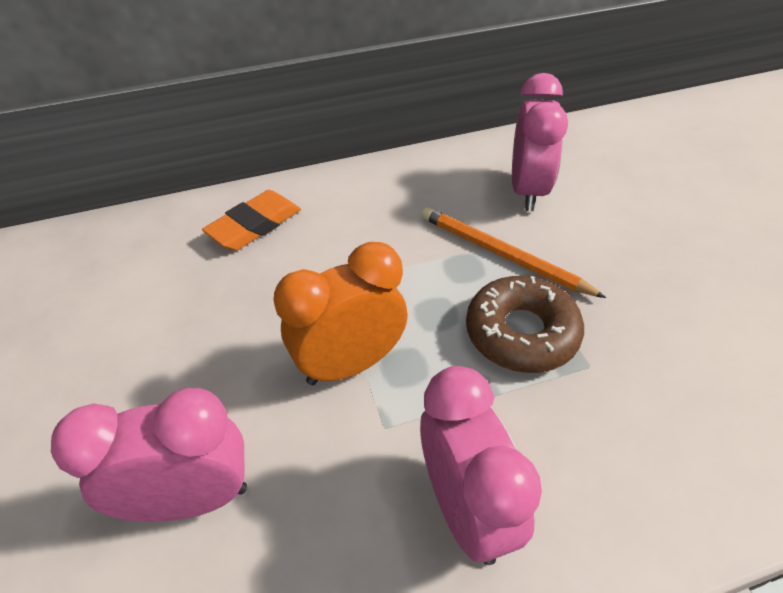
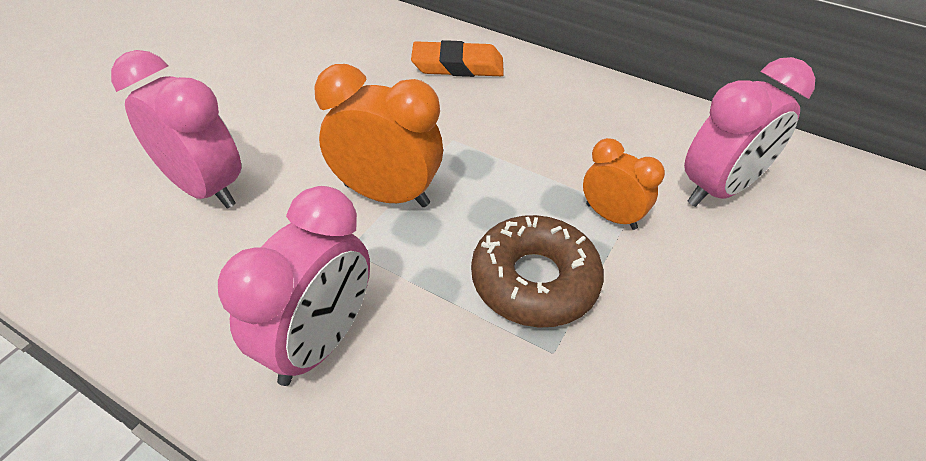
camera: 45 degrees right, 0 degrees up
orange pencil [421,207,606,298] -> orange clock [583,138,665,230]

